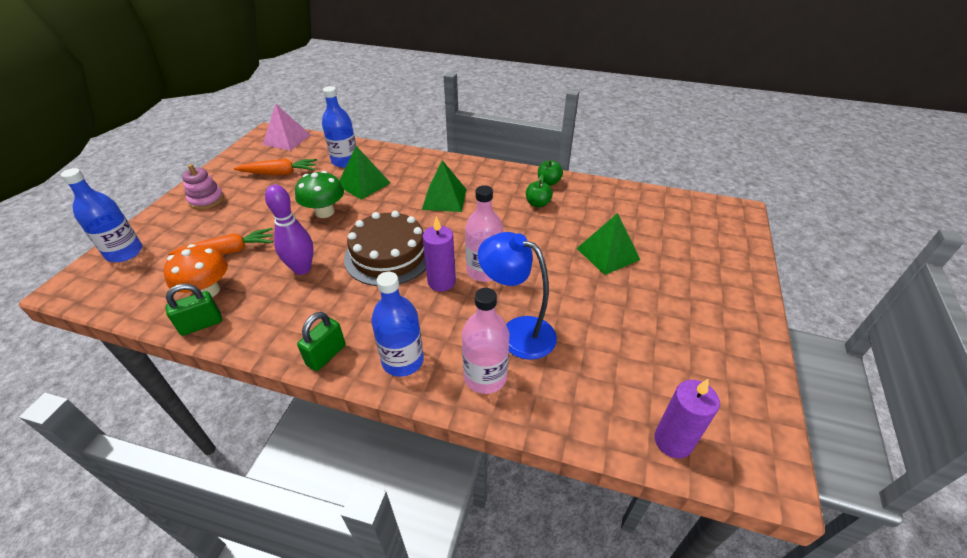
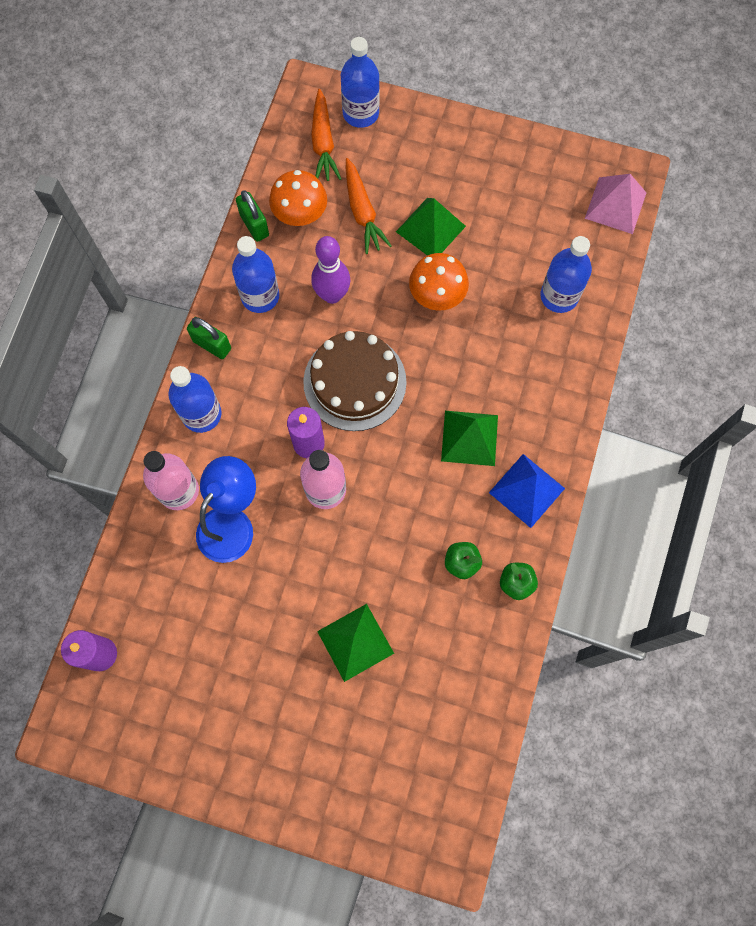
camera: 90 degrees right, 30 degrees up
pink stacking toy [182,164,224,210] -> none
orange carrot [234,159,317,175] -> orange carrot moved to [311,89,341,181]
green mushroom [295,171,344,218] -> orange mushroom [409,253,469,311]
green pyramid [339,146,390,200] -> green pyramid moved to [396,198,466,255]
none -> blue bottle [232,236,279,313]
none -> blue pyramid [489,454,565,528]

